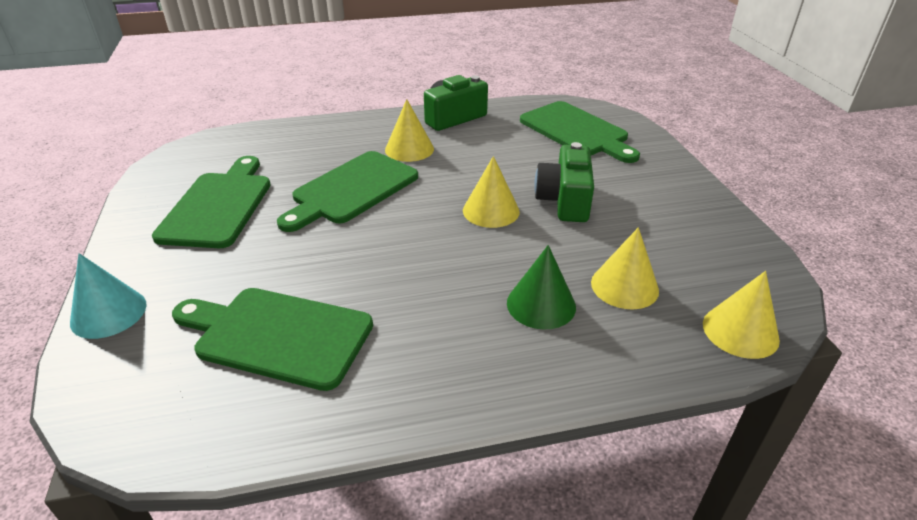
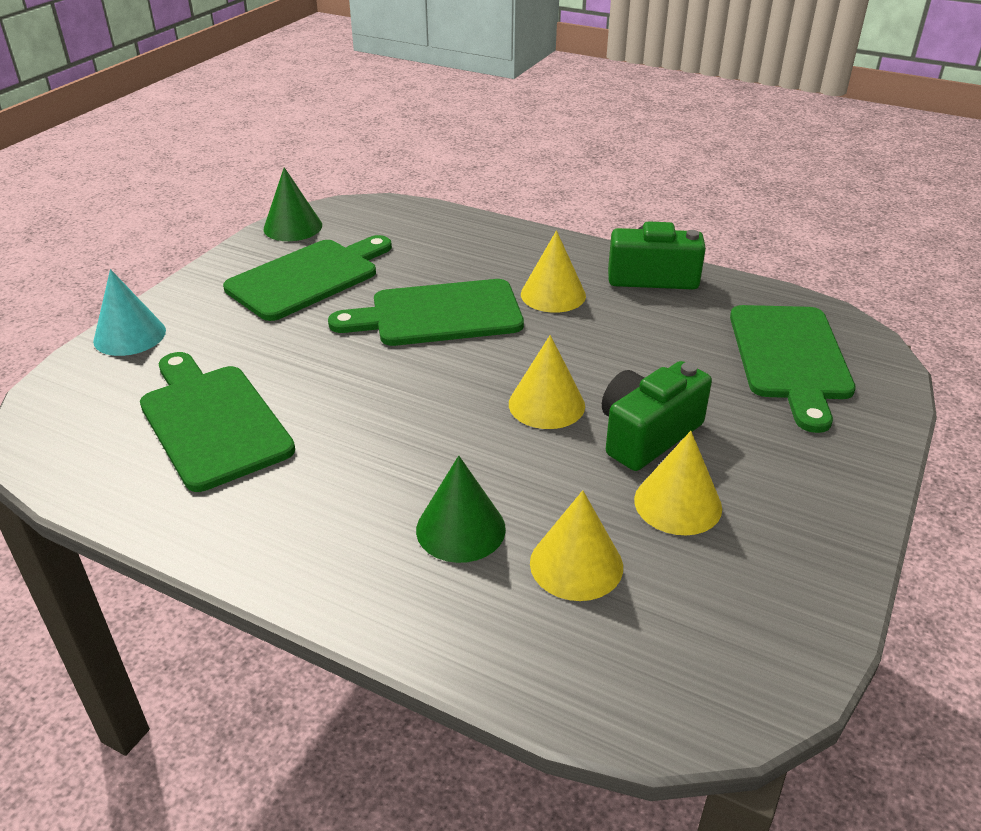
camera: 40 degrees right, 0 degrees up
yellow cone [703,271,780,359] -> yellow cone moved to [634,431,722,535]
none -> green cone [263,167,322,241]

